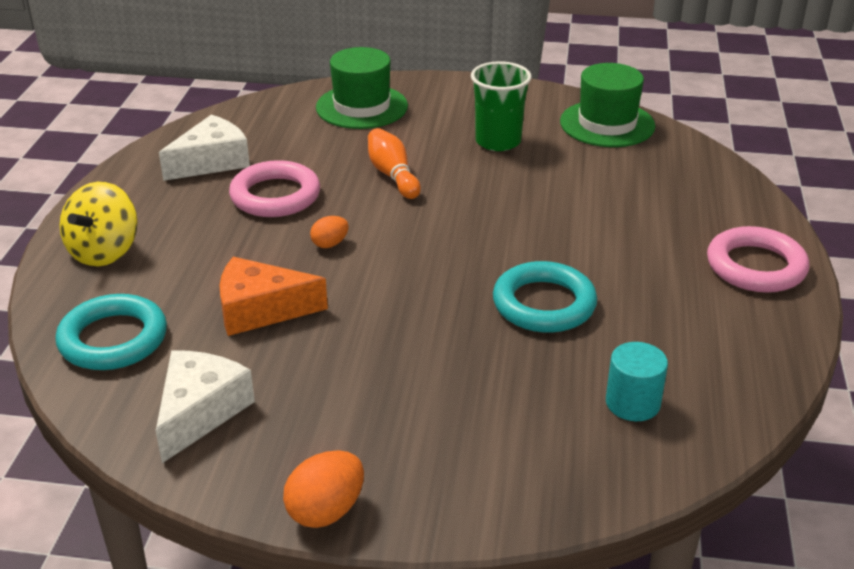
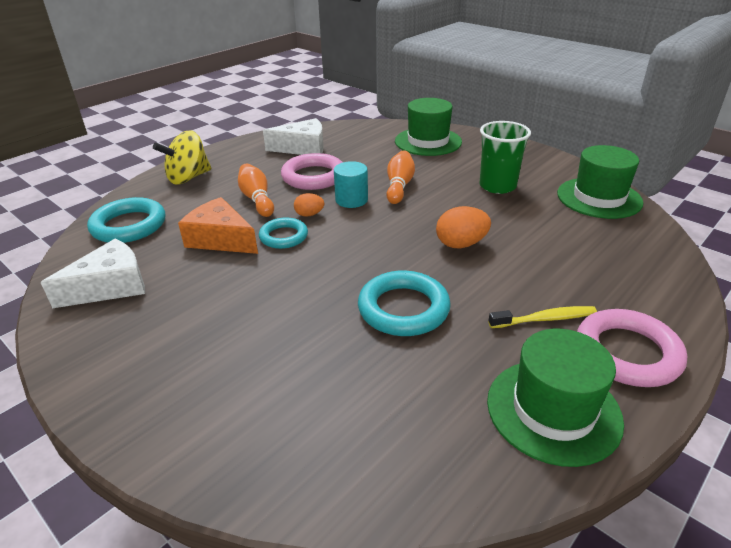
camera: 35 degrees right, 0 degrees up
orange egg [283,450,364,528] -> orange egg moved to [436,206,491,248]
turquoise cylinder [606,342,668,421] -> turquoise cylinder moved to [334,161,368,208]
none -> orange bowling pin [238,164,274,217]
none -> turquoise ring [259,217,308,249]
none -> green hat [487,329,624,467]
none -> yellow toothbrush [488,306,597,328]

